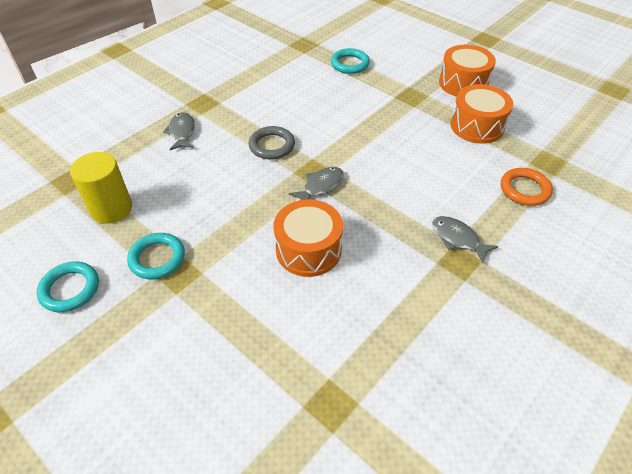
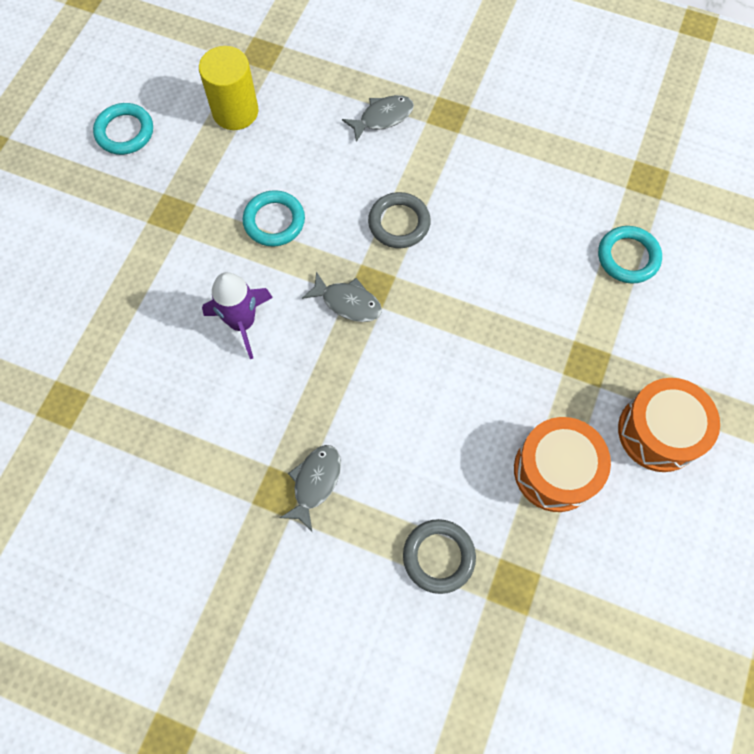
camera: 70 degrees right, 20 degrees up
turquoise ring [127,233,185,279] -> turquoise ring moved to [243,190,305,247]
orange drum [273,199,343,277] -> purple rocket [202,272,273,359]
orange ring [501,168,553,206] -> grey ring [403,519,476,594]

